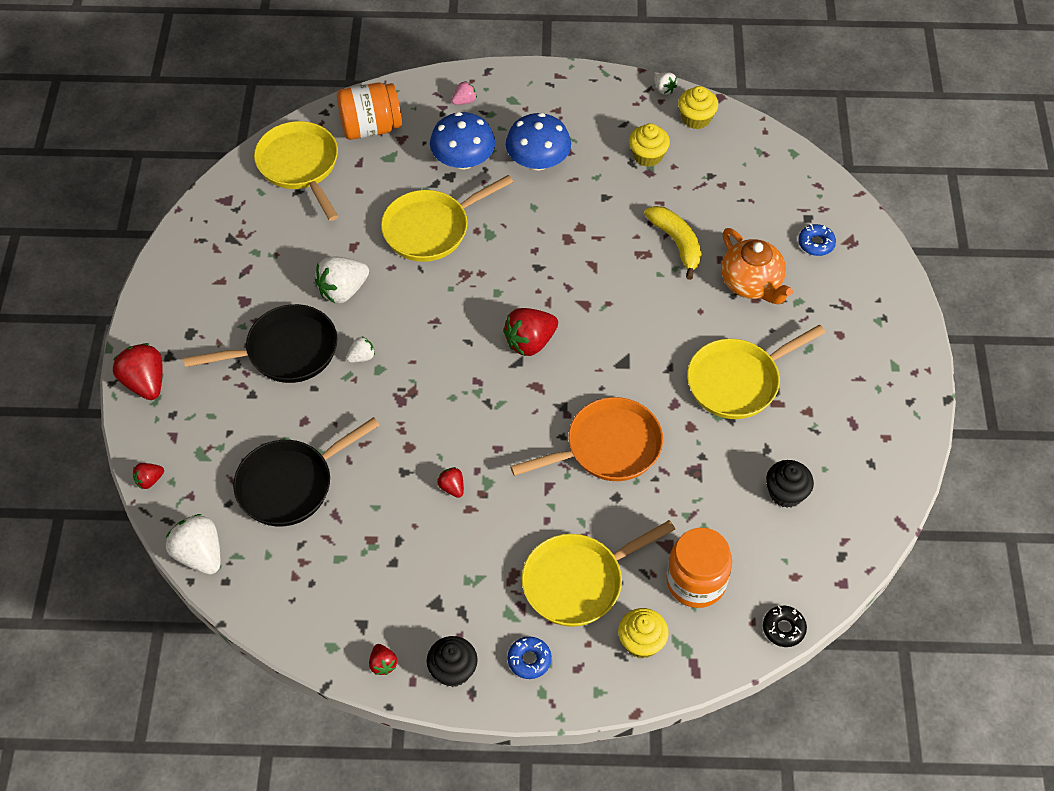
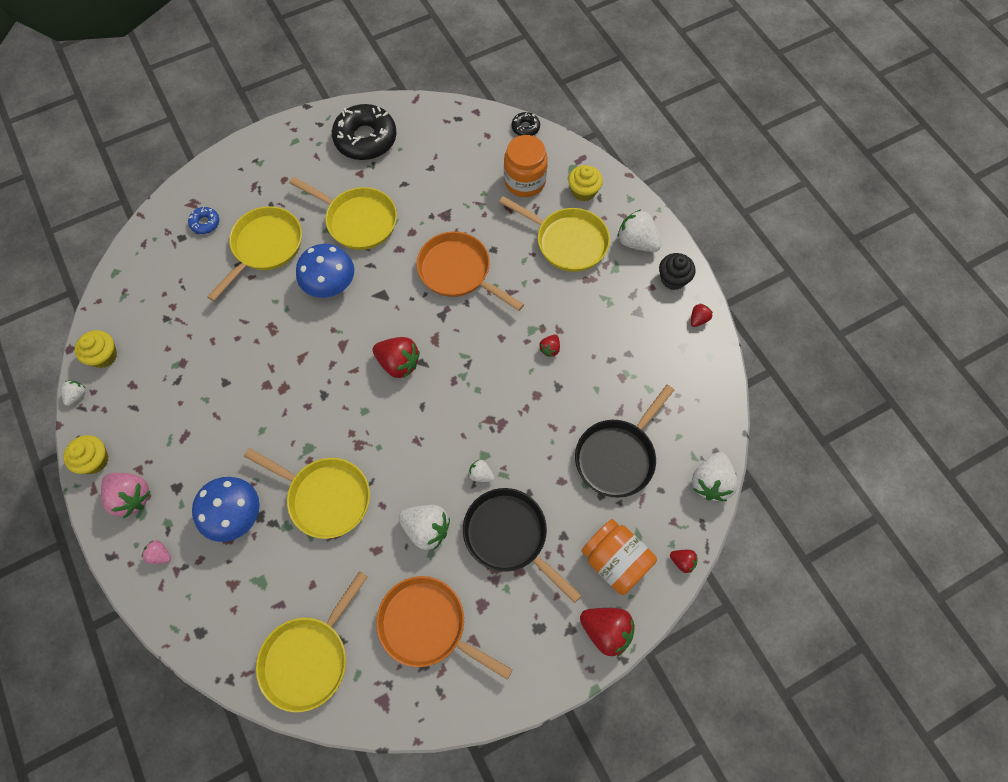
camera: 120 degrees left, 10 degrees up
red strawberry [113,343,163,400] -> red strawberry turned 90 degrees counterclockwise [580,608,635,657]
black pan [233,417,379,526] -> black pan turned 105 degrees clockwise [575,385,674,498]
orange jar [337,82,402,140] -> orange jar moved to [581,519,657,595]
blue mushroom [506,113,571,171] -> blue mushroom moved to [296,244,354,298]
blue donut [507,637,552,679] -> white strawberry [617,210,662,252]
yellow cupcake [629,123,670,167] -> yellow cupcake moved to [63,435,109,474]
yellow banana [644,206,702,280] -> none
orange teapot [721,228,793,304] -> yellow pan [207,206,302,301]
black cupcake [766,460,814,508] -> none
none -> pink strawberry [101,473,151,518]
none -> black donut [332,104,397,160]
none -> orange pan [376,576,513,680]

